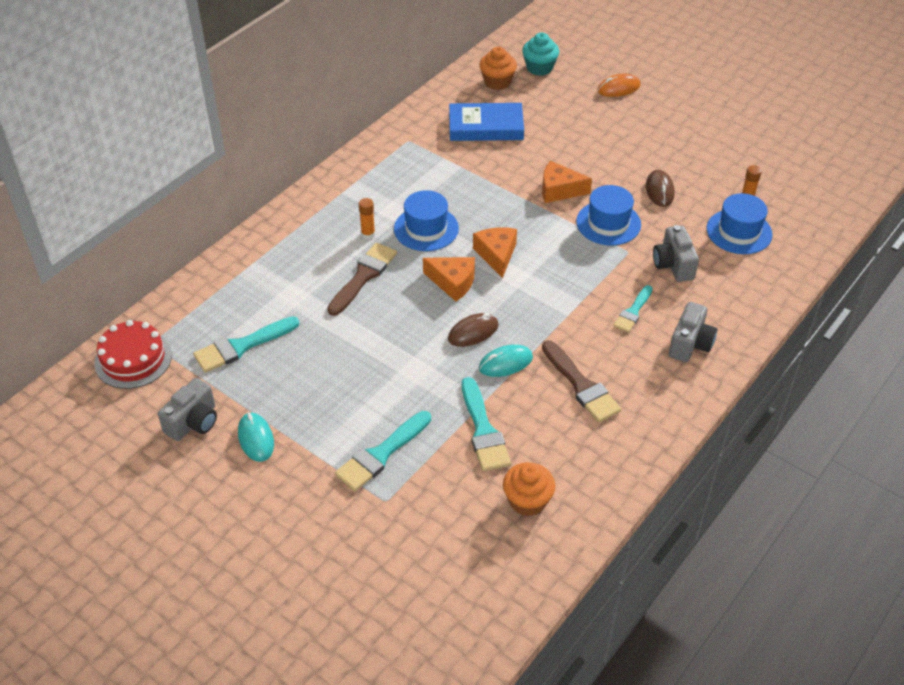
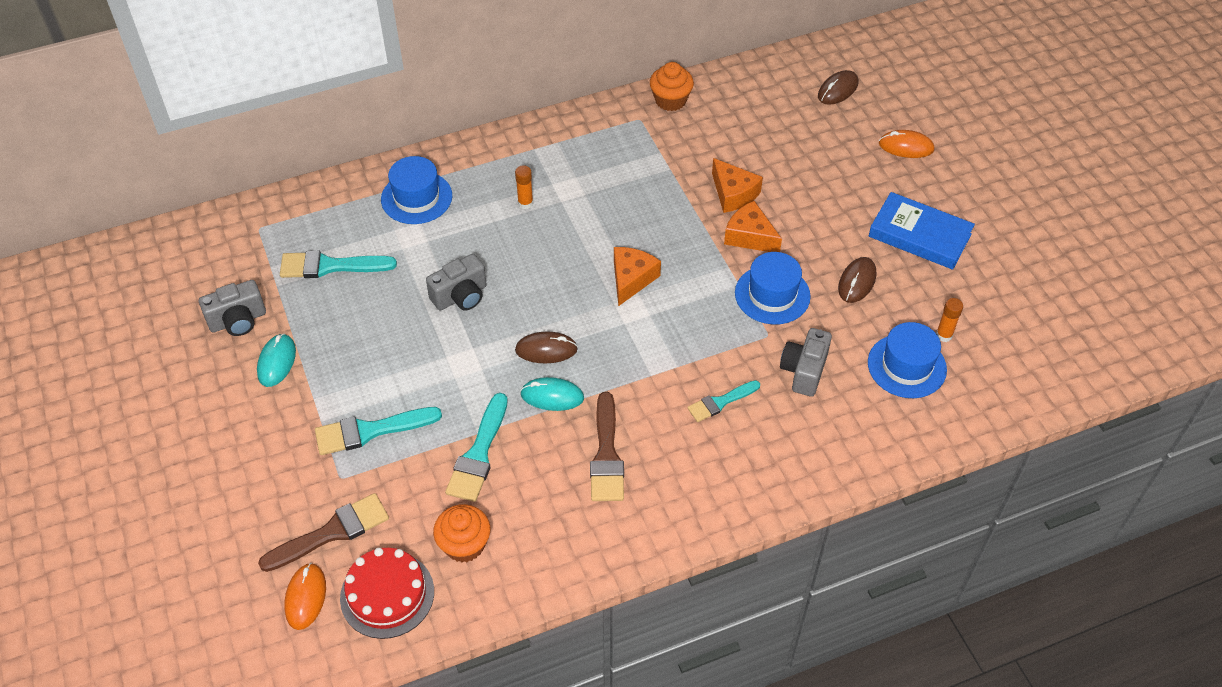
camera: 30 degrees right, 5 degrees up
red cake [94,320,172,389] -> red cake moved to [340,548,434,639]
brown brush [327,243,397,316] -> brown brush moved to [258,493,389,572]
blue hat [394,190,459,251] -> blue hat moved to [381,156,452,224]
orange cheese [423,257,475,301] -> orange cheese moved to [712,158,763,213]
blue book [449,103,524,141] -> blue book moved to [869,192,975,270]
orange cupcake [479,46,517,90] -> orange cupcake moved to [650,62,694,111]
turquoise cupcake [522,32,559,76] -> brown mouse [818,70,859,105]
grey camera [669,302,717,362] -> grey camera moved to [426,254,487,311]
none -> orange mouse [284,563,326,630]

